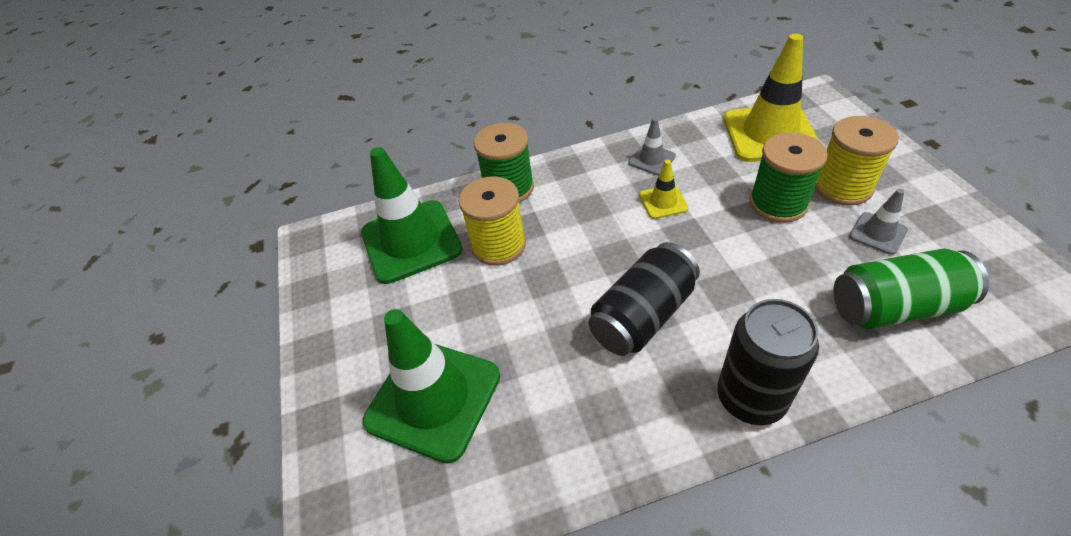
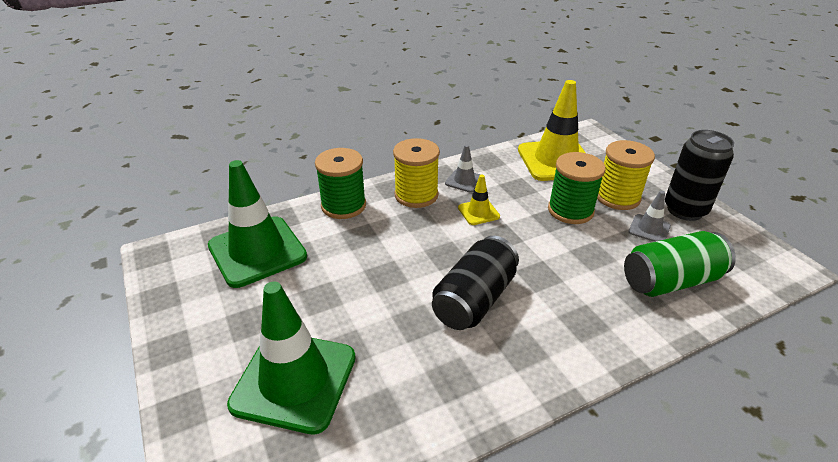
camera: 15 degrees left, 10 degrees down
yellow spool [459,176,526,266] -> yellow spool moved to [393,138,440,208]
black can [717,299,819,425] -> black can moved to [665,130,734,221]

